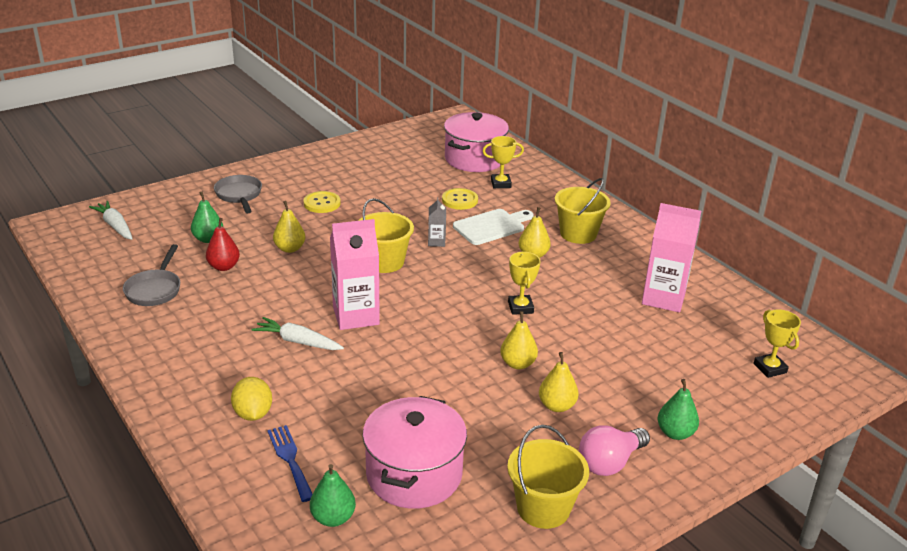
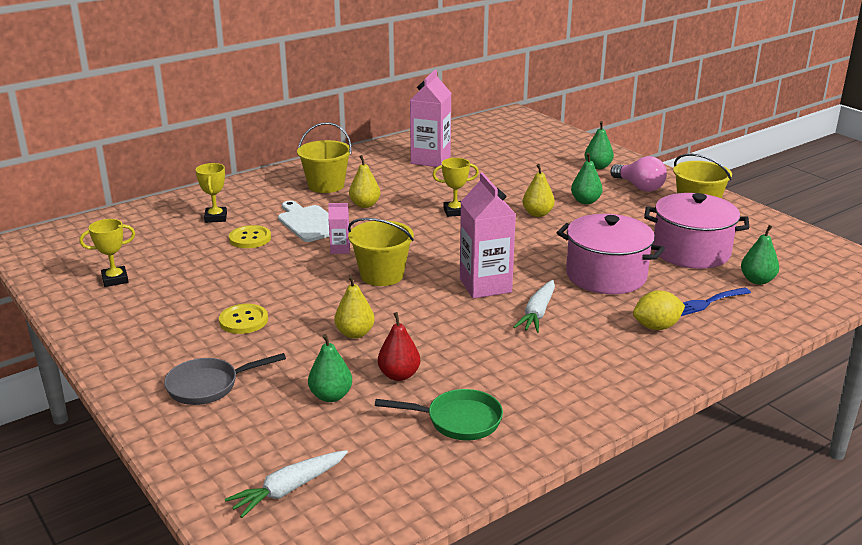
camera: 90 degrees left, 5 degrees down
grey pan [123,244,180,306] -> green pan [375,389,503,440]
grey carton [428,197,446,247] -> pink carton [328,203,350,254]
pink pot [444,112,509,172] -> pink pot moved to [557,214,665,294]
yellow pear [539,352,578,412] -> green pear [571,153,603,204]
yellow trophy [754,309,801,378] -> yellow trophy moved to [80,219,135,287]

